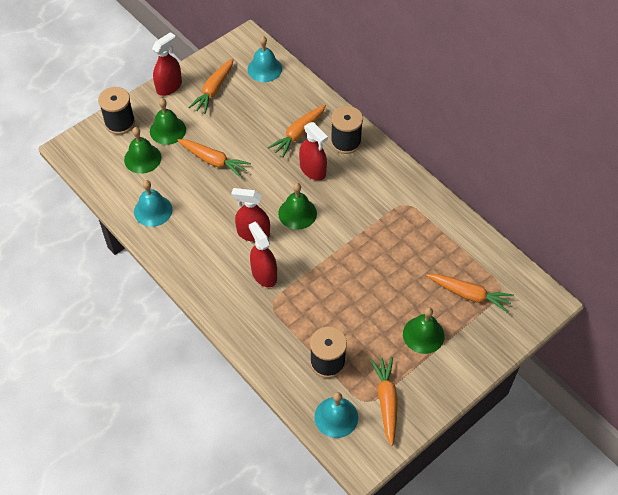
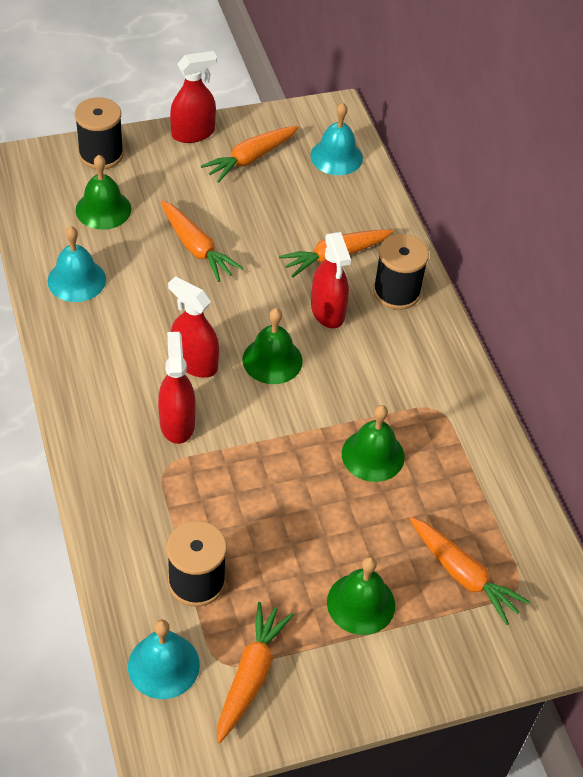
camera: 20 degrees right, 5 degrees down
green bell [150,98,186,145] -> green bell moved to [342,405,405,482]

